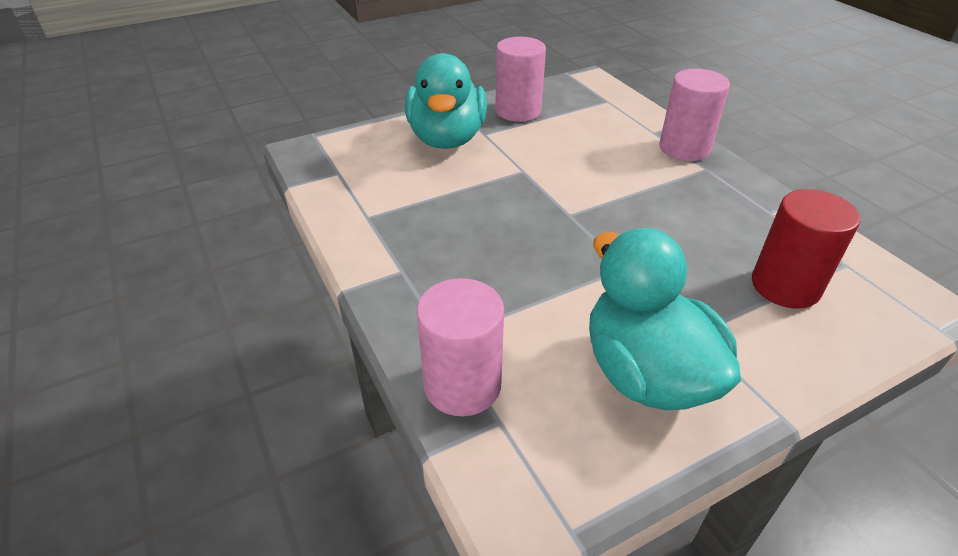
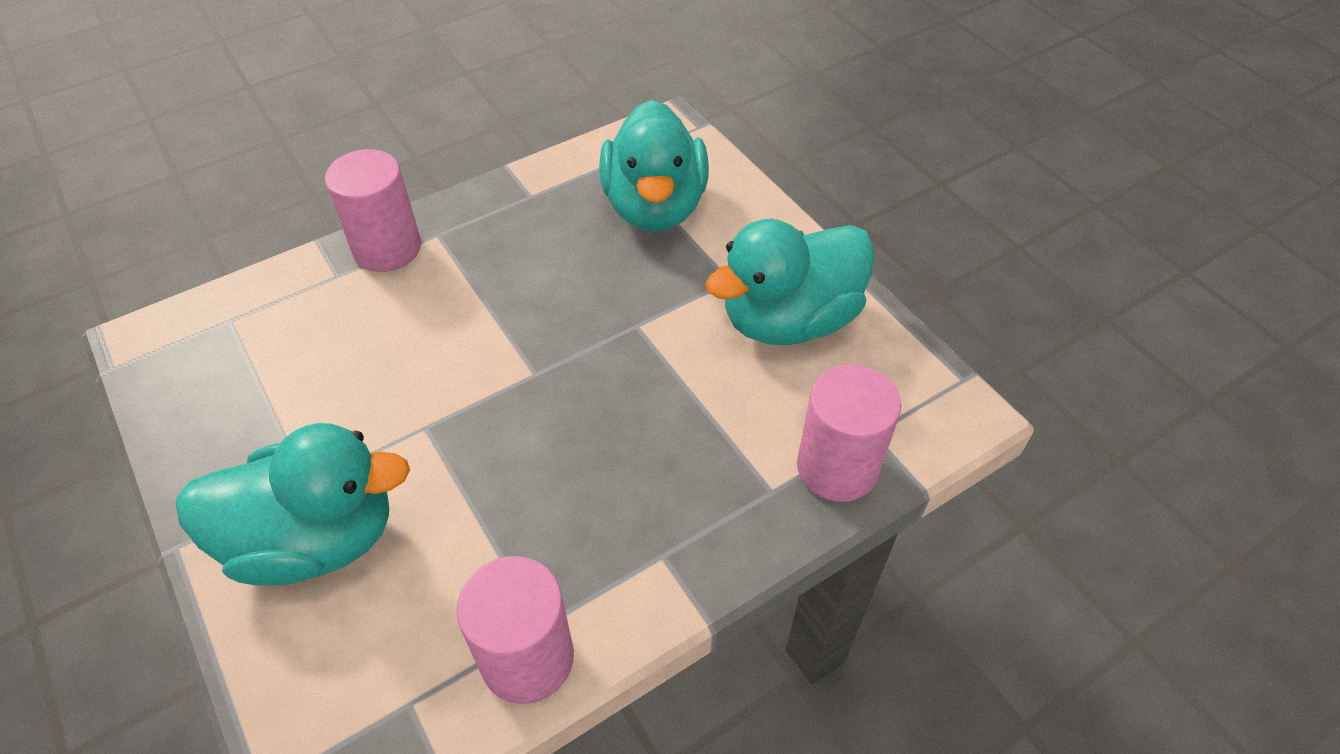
camera: 95 degrees left, 10 degrees up
pink cylinder [495,37,546,122] -> pink cylinder moved to [456,556,574,704]
red cylinder [752,189,860,309] -> turquoise duck [599,100,709,232]

